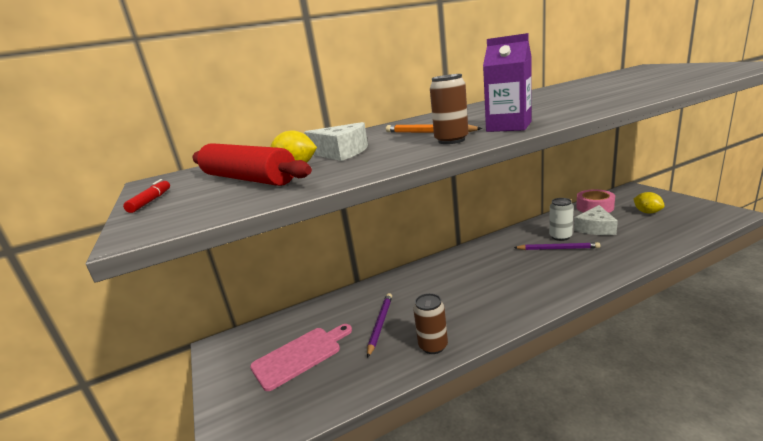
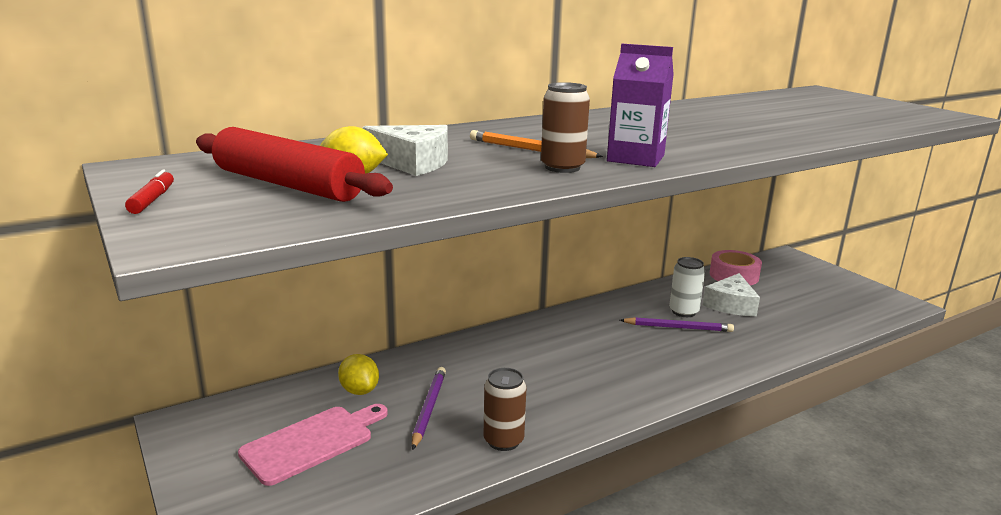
camera: 10 degrees left, 0 degrees up
yellow lemon [634,192,665,214] -> yellow lemon moved to [338,354,379,395]

